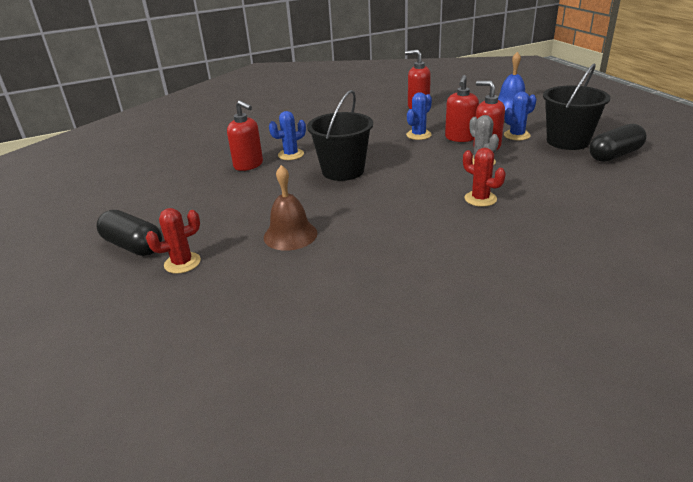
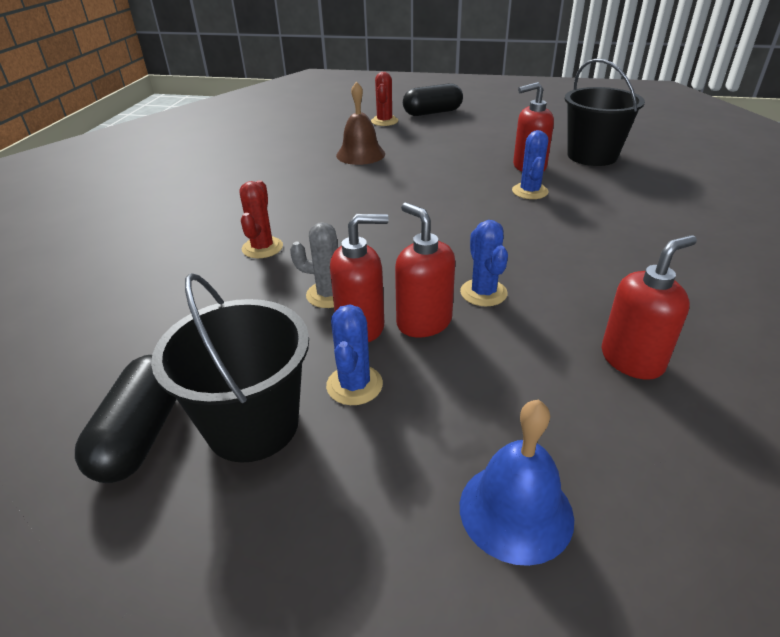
camera: 125 degrees right, 5 degrees up
black bucket [307,90,373,181] -> black bucket moved to [565,58,645,166]
red cactus [463,148,506,207] -> red cactus turned 75 degrees counterclockwise [240,180,283,258]

